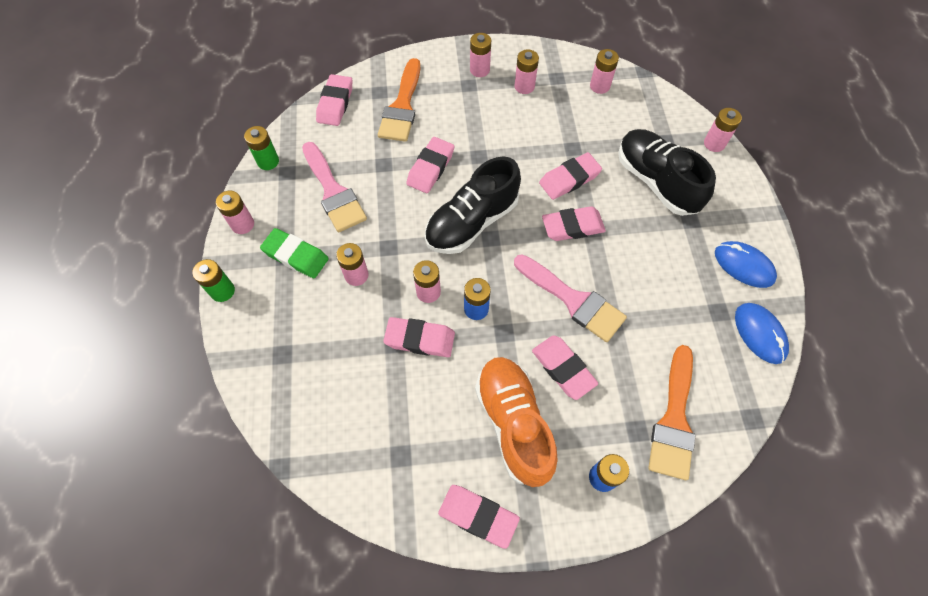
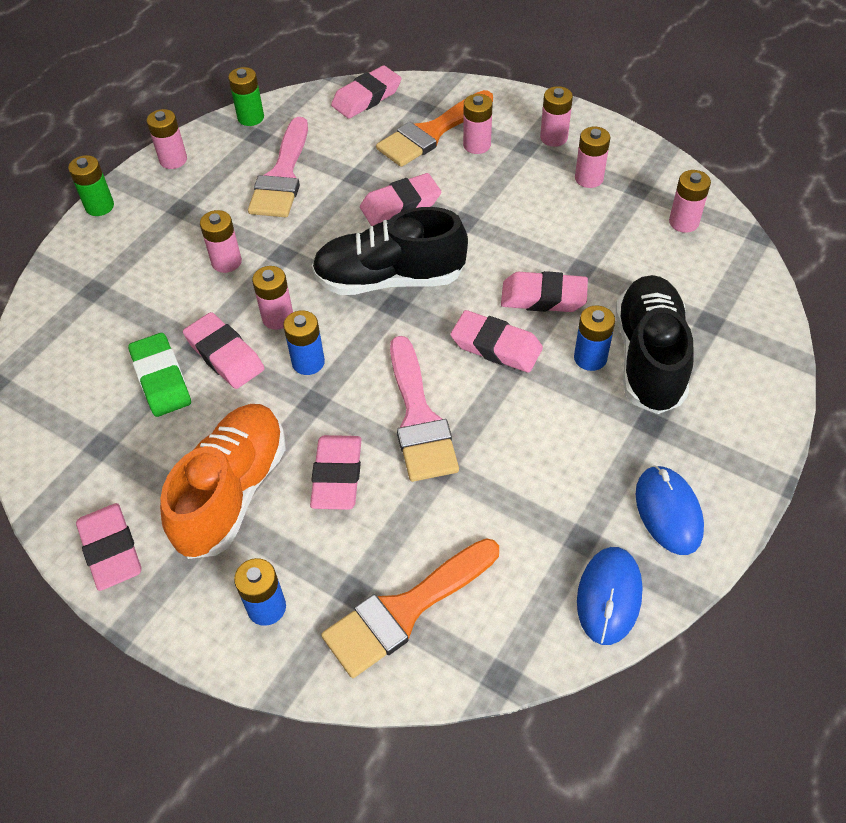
camera: 40 degrees right, 10 degrees down
green eraser [260,228,329,278] -> green eraser moved to [128,333,191,417]
pink battery [704,108,742,152] -> pink battery moved to [463,94,492,154]
none -> blue battery [574,305,615,371]

